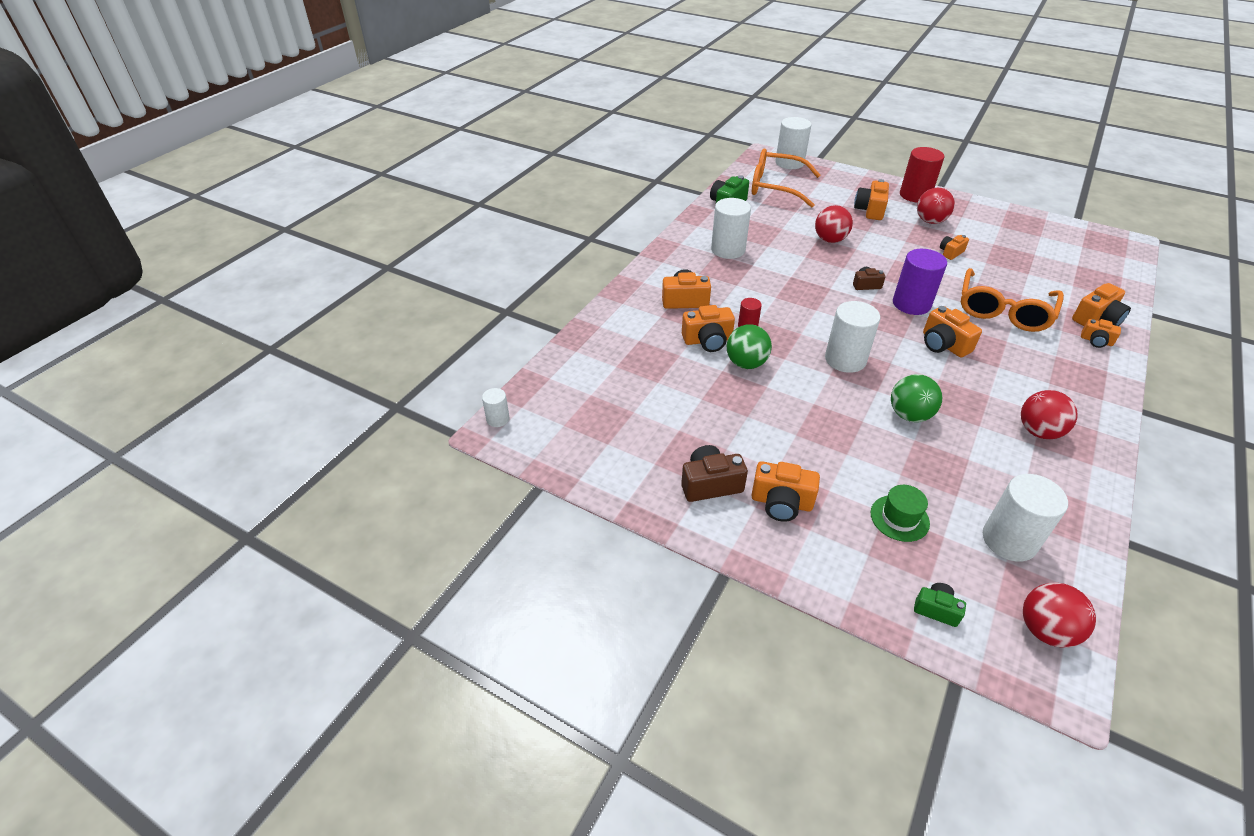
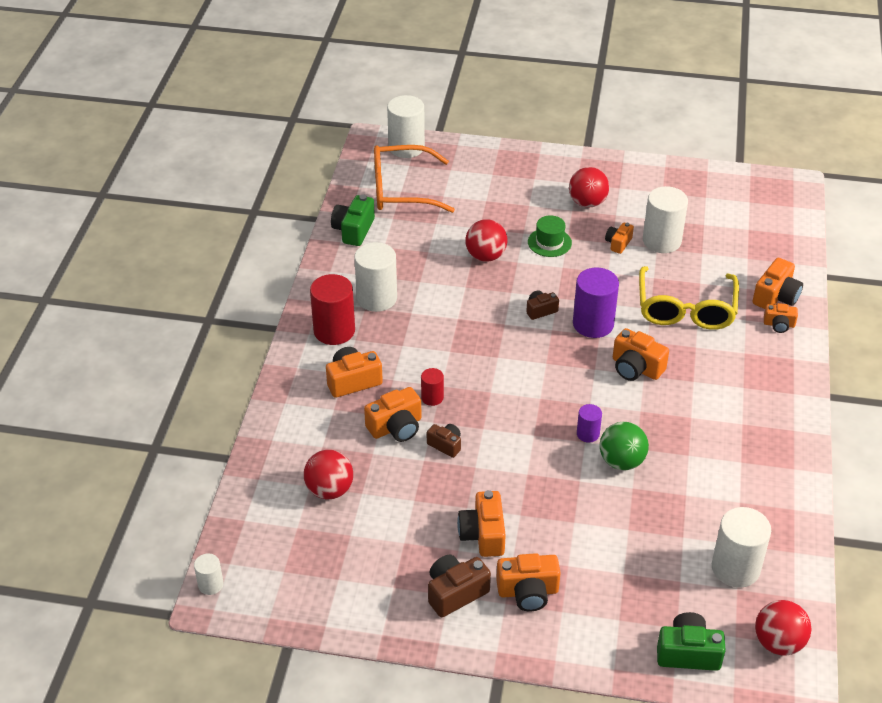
camera: 20 degrees left, 0 degrees up
green ball [727,324,772,369] -> brown camera [427,424,461,458]
white cylinder [825,301,880,373] -> white cylinder moved to [643,186,688,253]
orange camera [854,179,889,220] -> orange camera moved to [457,490,506,557]
green hat [871,485,930,542] -> green hat moved to [528,215,572,257]
red cylinder [900,147,944,203] -> red cylinder moved to [310,274,355,345]
green camera [914,583,966,627] -> green camera [657,612,726,671], size x1.63
orange glasses [961,268,1064,332] -> yellow glasses [639,266,739,330]
red ball [1021,390,1078,439] -> red ball moved to [304,450,353,499]
none -> purple cylinder [577,404,602,443]

